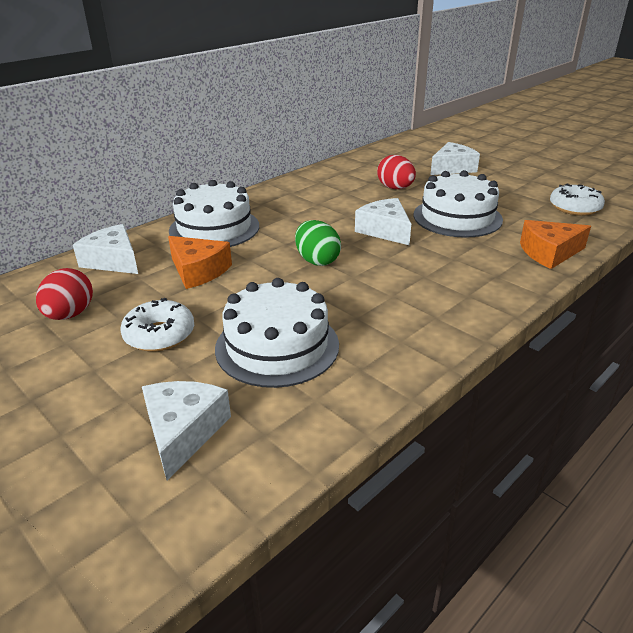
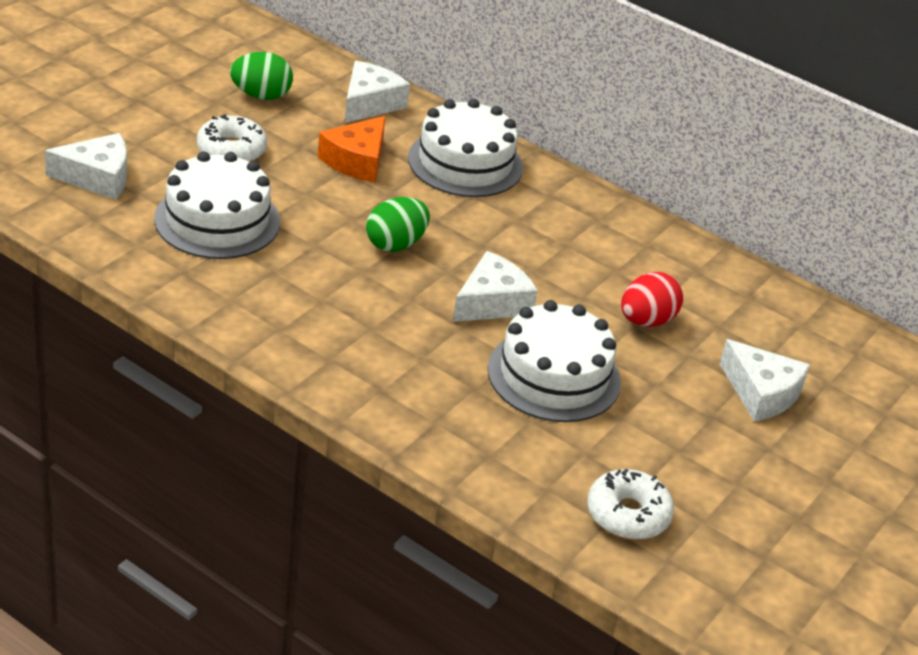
camera: 75 degrees right, 5 degrees up
red egg [36,268,93,320] -> green egg [230,52,293,100]
orange cheese [520,220,591,269] -> none

